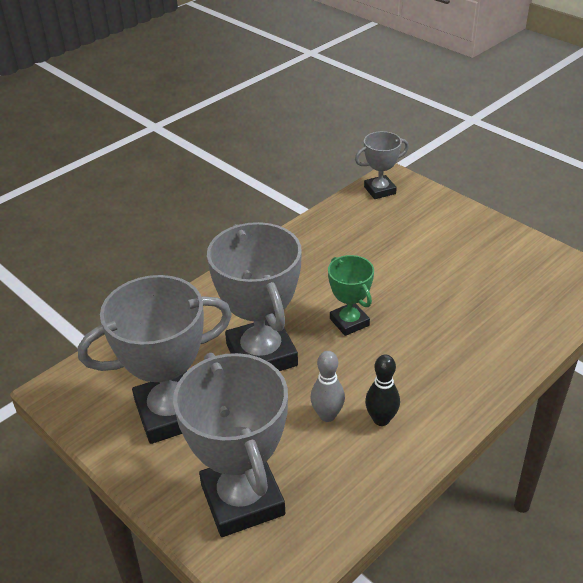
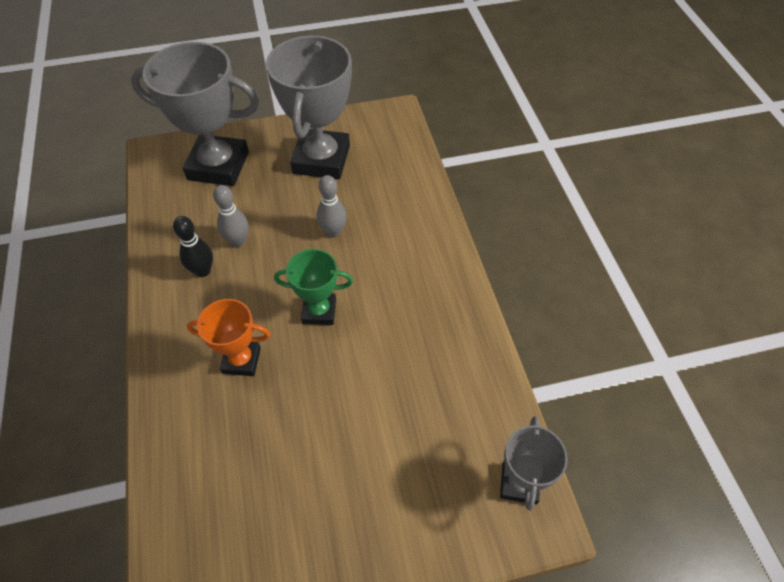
camera: 120 degrees right, 15 degrees up
grey trophy [207,222,302,371] -> grey bowling pin [317,175,347,237]
none -> orange trophy [187,299,270,376]

